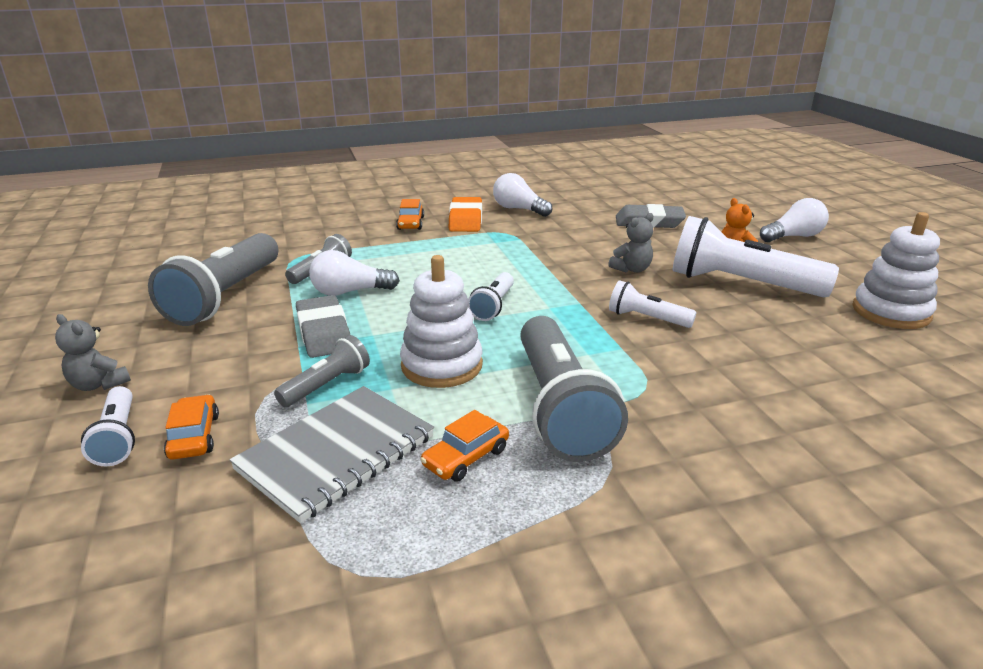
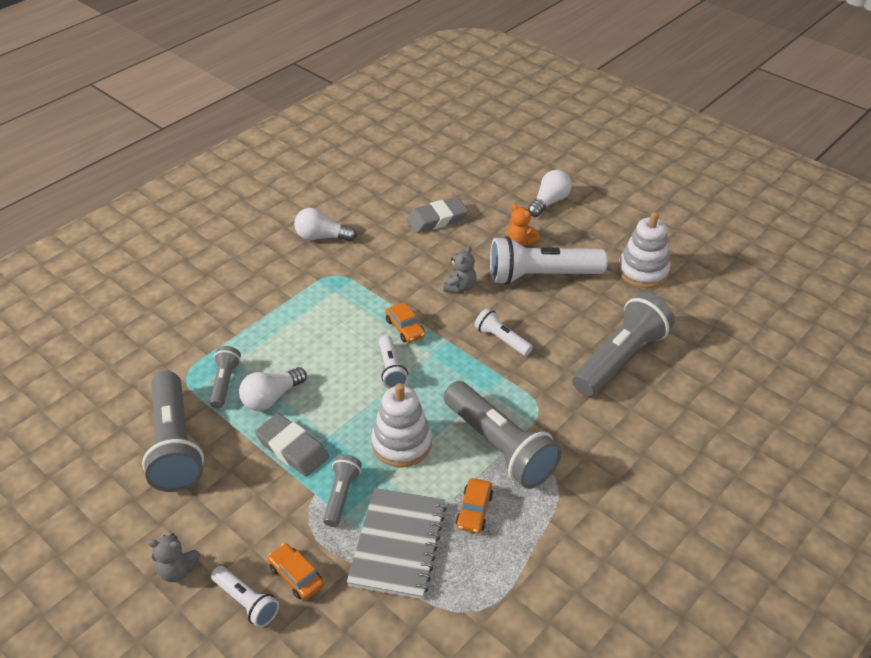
camera: 30 degrees left, 15 degrees up
orange car [396,199,424,230] -> orange car moved to [385,302,425,343]
orange eraser [449,197,482,232] -> none
white flashlight [609,280,697,328] -> white flashlight turned 45 degrees clockwise [474,308,533,356]
none -> grey flashlight [572,292,675,396]

